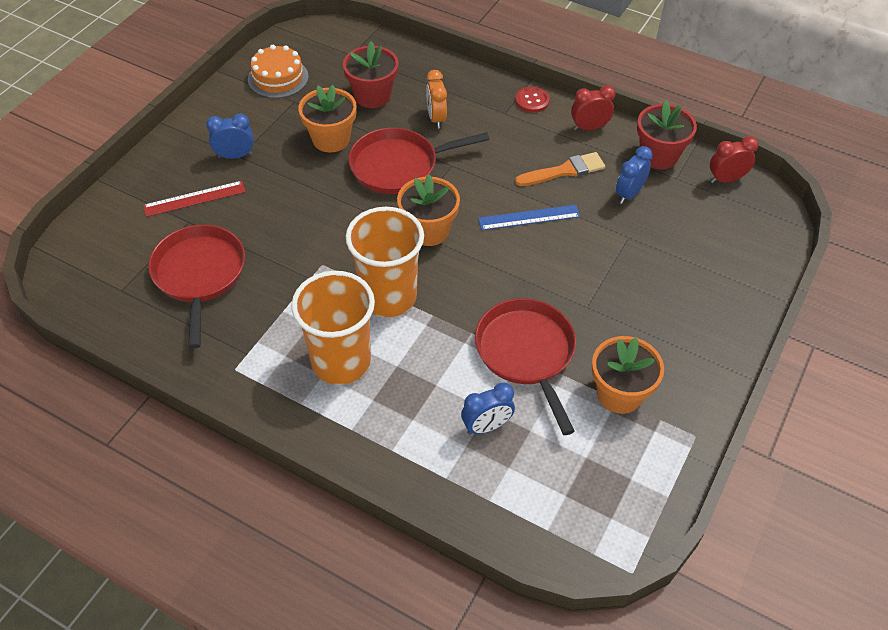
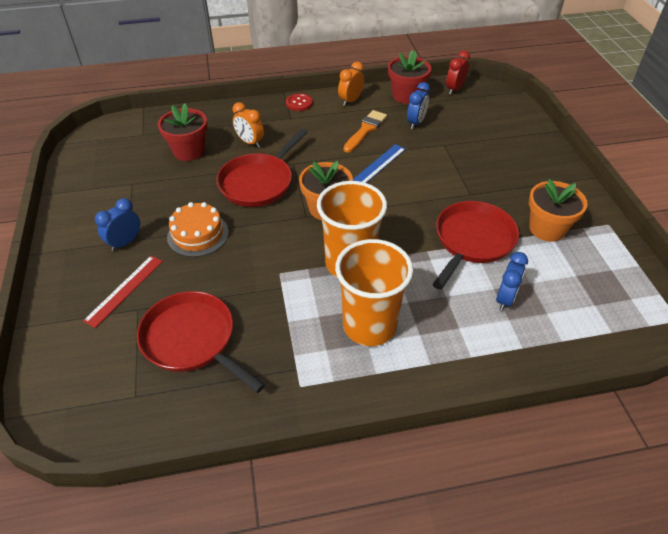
camera: 40 degrees left, 5 degrees down
orange cake [248,45,309,98] -> orange cake moved to [167,202,229,257]
orange flower pot [298,85,357,153] -> none
red pan [475,298,576,435] -> red pan turned 90 degrees clockwise [432,201,519,290]
red clock [571,85,615,131] -> orange clock [338,62,364,106]
blue clock [616,146,653,204] -> blue clock turned 150 degrees counterclockwise [407,82,430,129]

